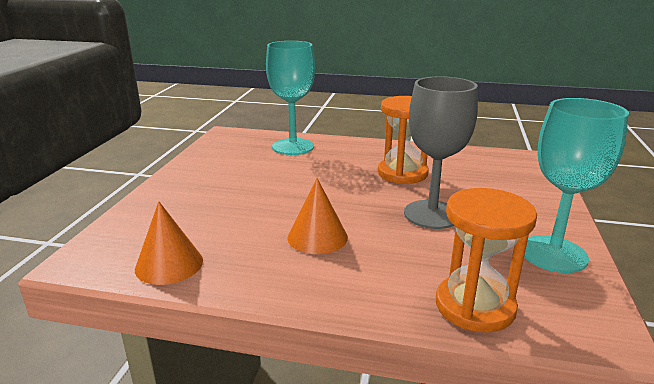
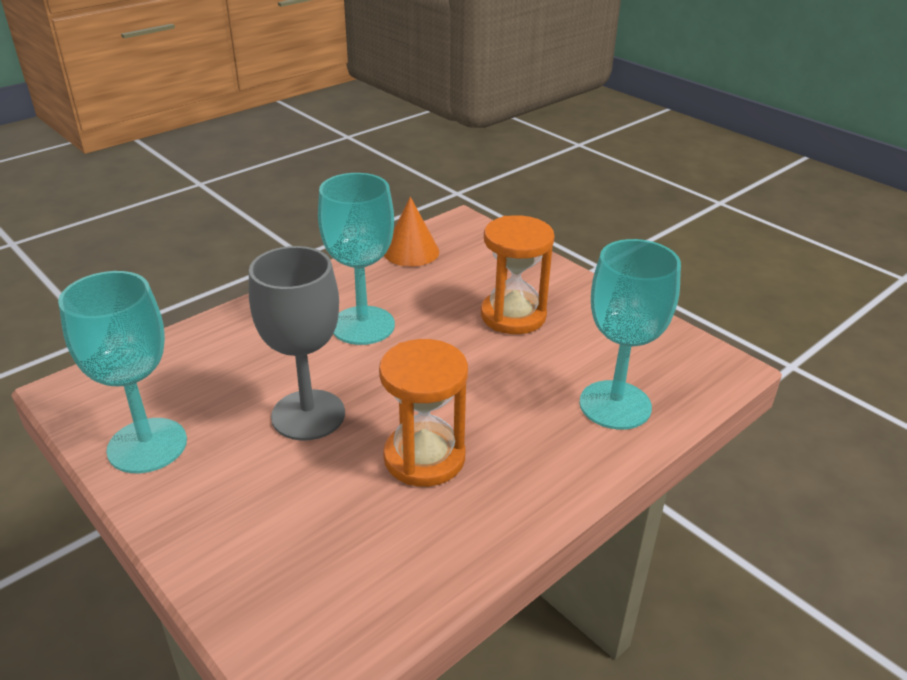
camera: 125 degrees right, 10 degrees up
orange cone [288,178,348,254] -> turquoise goblet [318,173,395,345]
orange hourglass [436,188,537,333] -> orange hourglass moved to [481,215,554,334]

